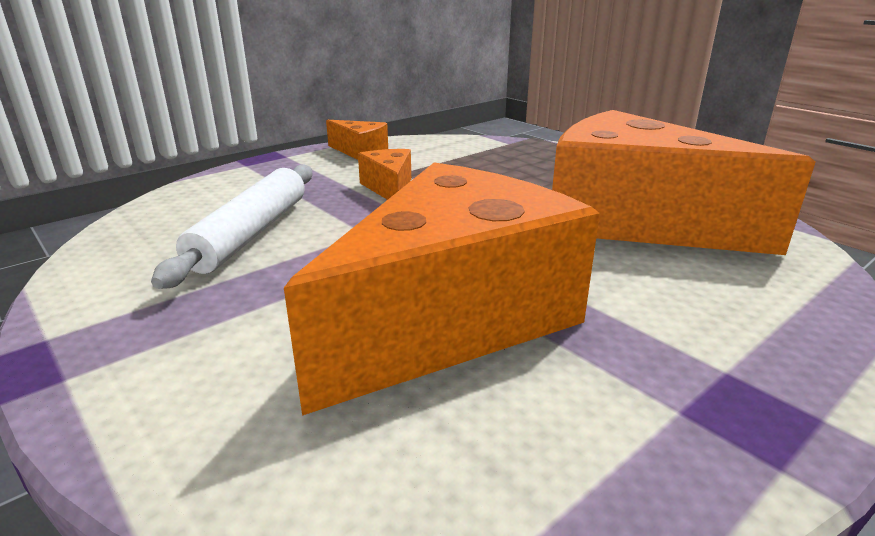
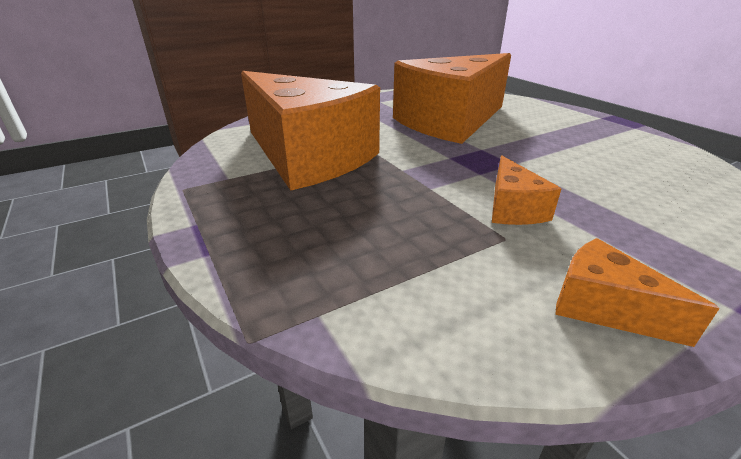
camera: 170 degrees left, 5 degrees up
white rolling pin [151,164,312,289] -> none

